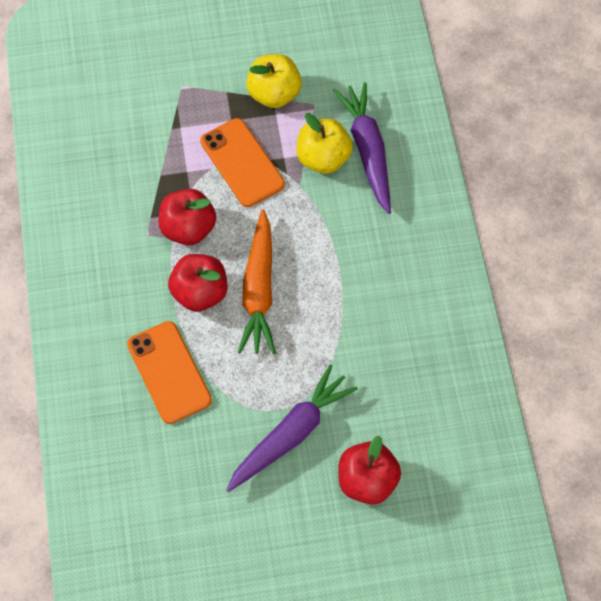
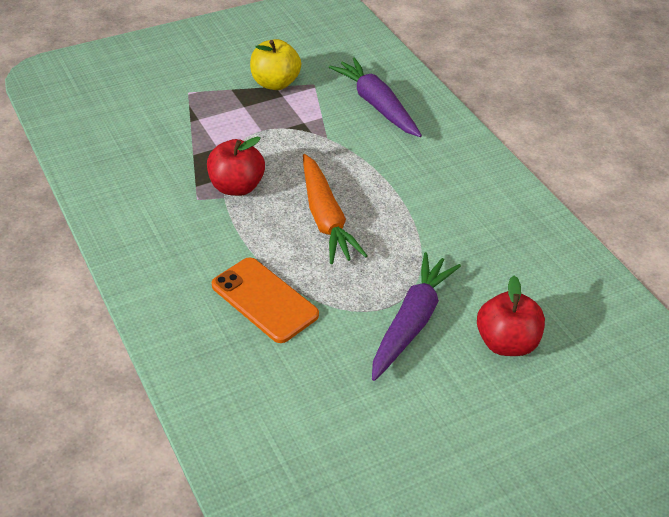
camera: 20 degrees left, 20 degrees down
red apple [168,254,227,312] -> none
orange phone [200,118,285,207] -> none
yellow apple [296,113,353,174] -> none

